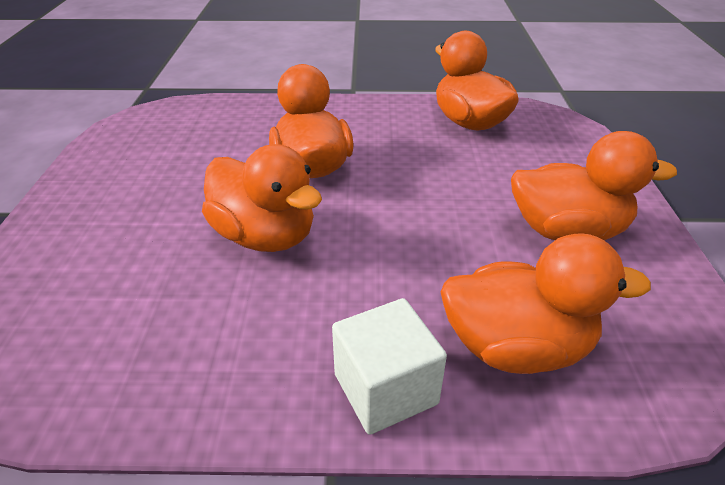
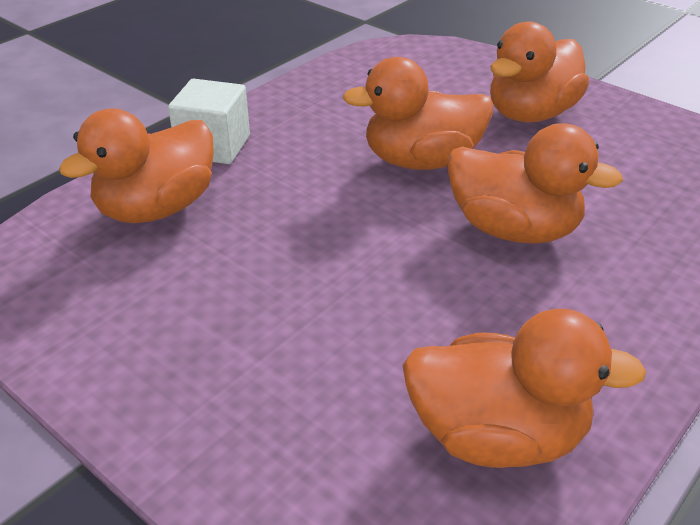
camera: 130 degrees right, 0 degrees up
orange duck [511,131,677,241] -> orange duck moved to [490,22,589,123]

